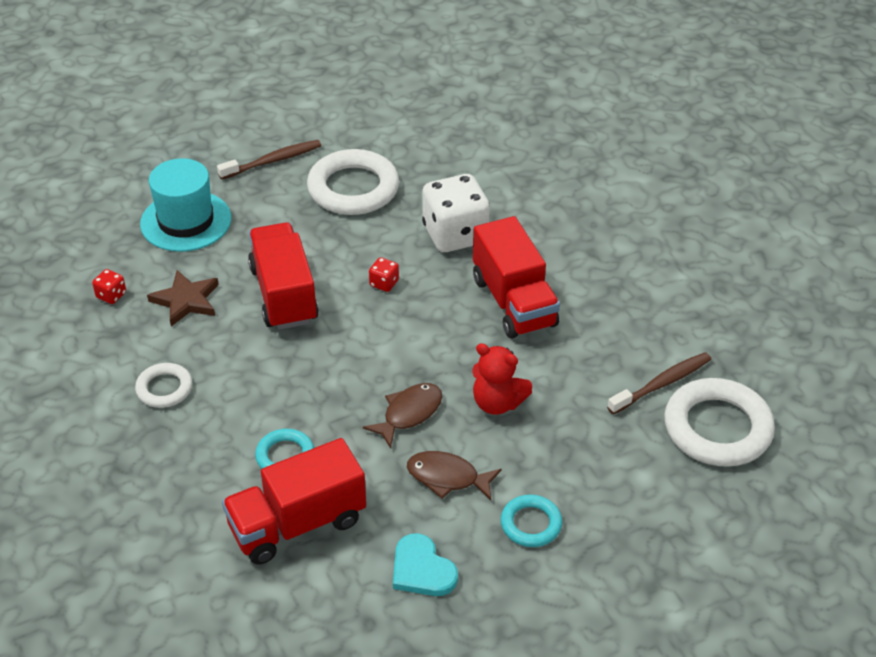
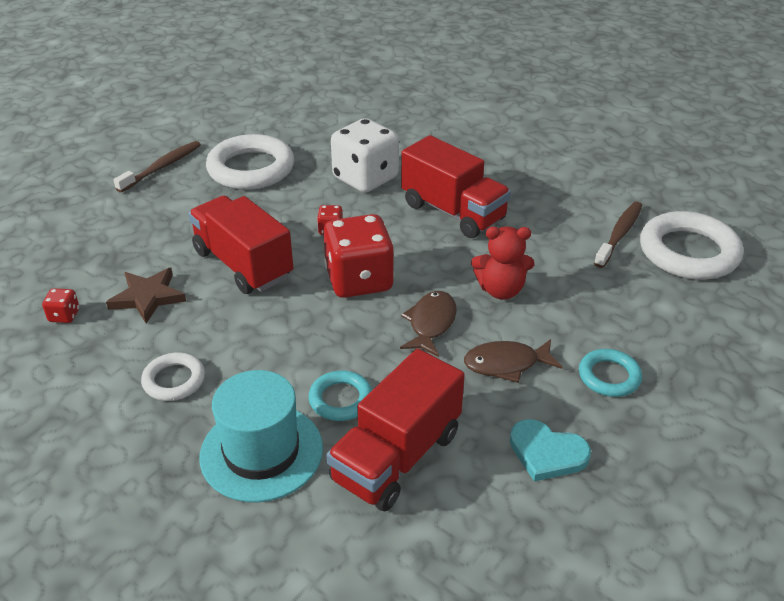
camera: 25 degrees left, 5 degrees down
turquoise hat [140,158,231,252] -> turquoise hat moved to [200,370,323,502]
none -> red dice [323,214,394,298]

